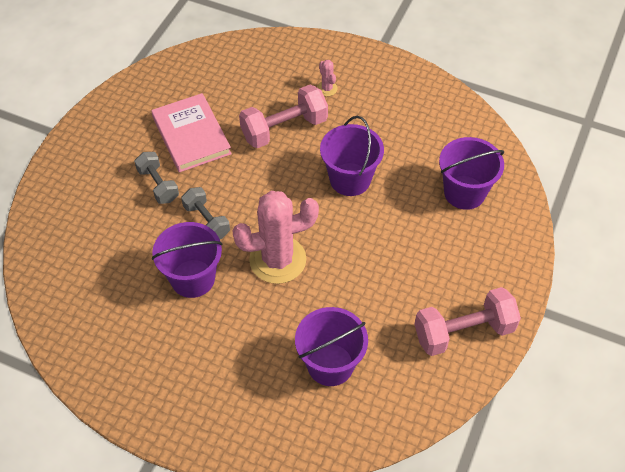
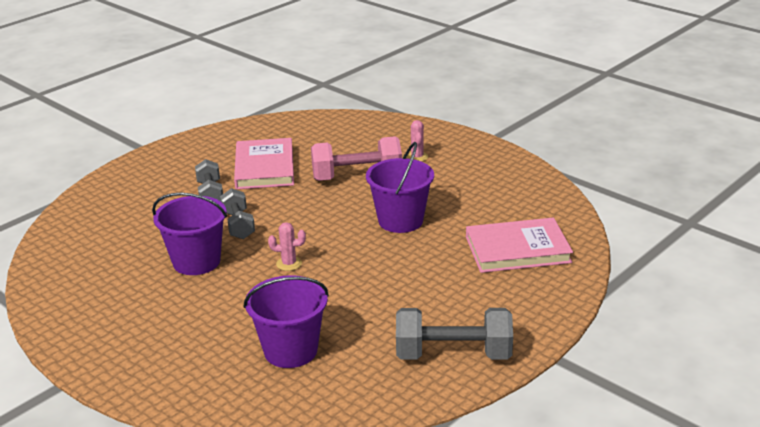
camera: 20 degrees right, 25 degrees down
pink cactus [232,191,319,284] -> pink cactus [268,222,306,271], size x0.41
pink dumbbell [414,287,521,356] -> grey dumbbell [396,308,513,360]
purple bucket [439,137,504,210] -> pink book [466,218,573,273]

